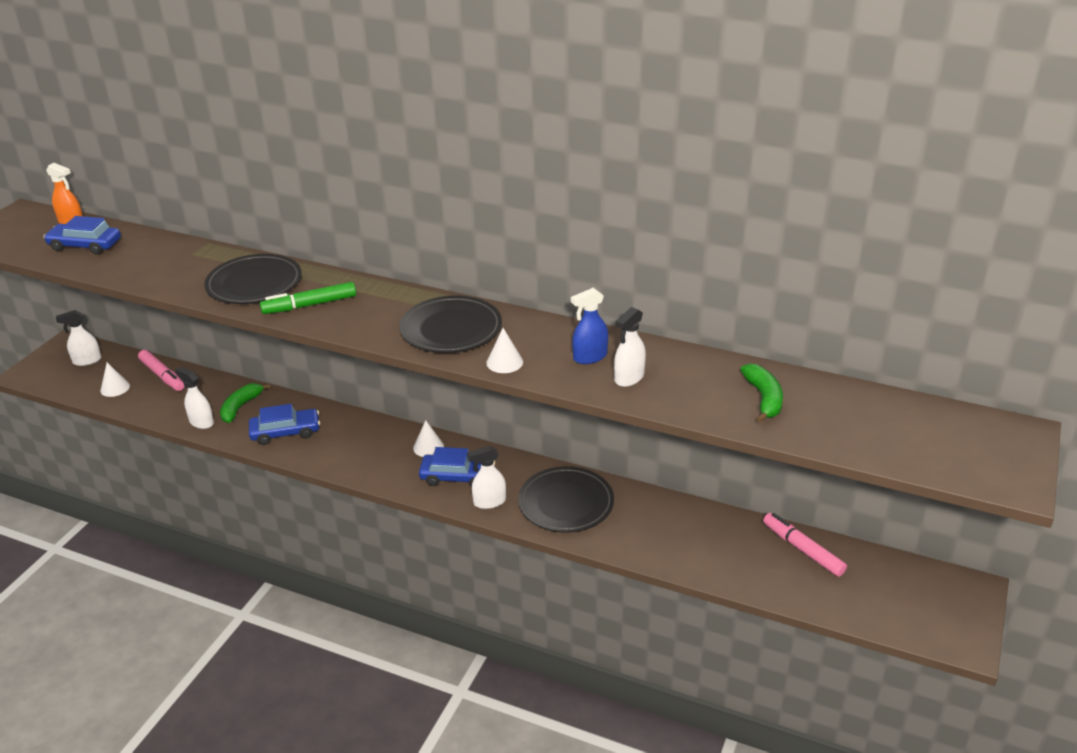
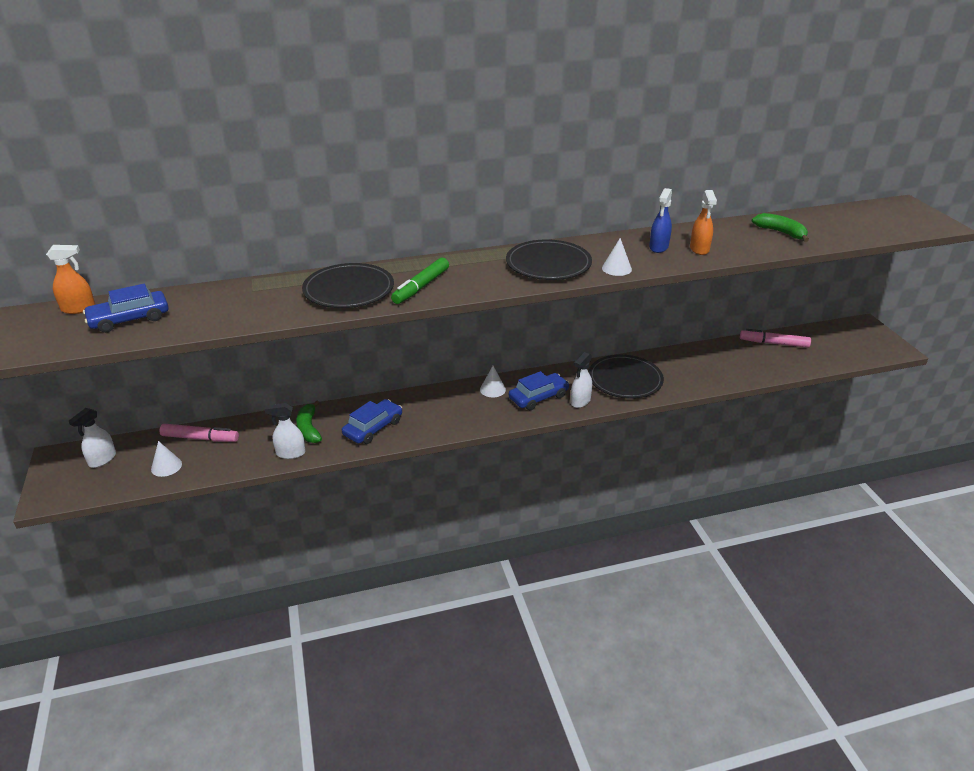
camera: 40 degrees left, 0 degrees up
white spray bottle [614,307,646,387] -> orange spray bottle [690,190,717,255]

